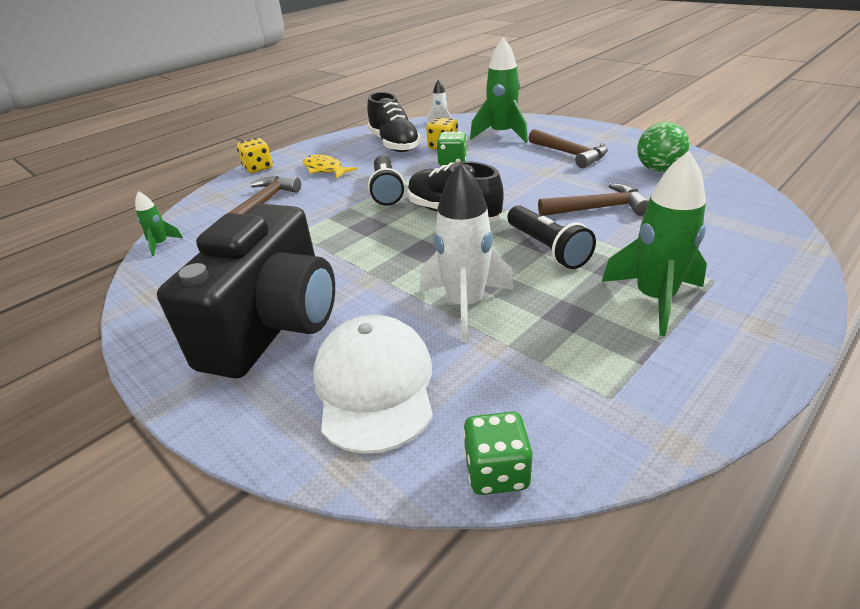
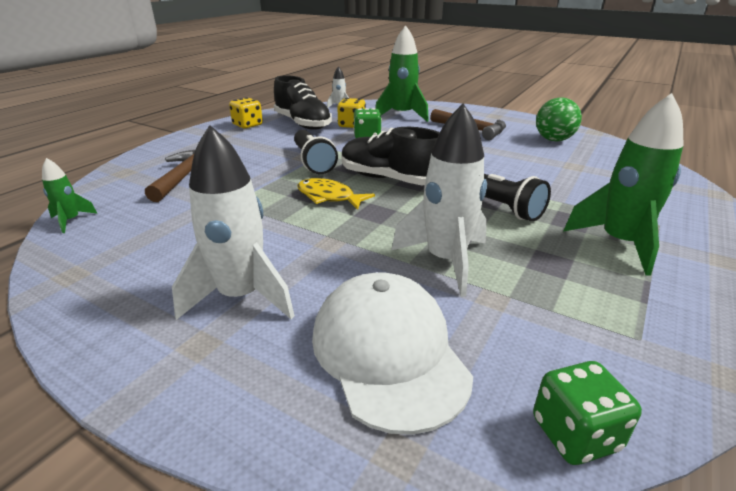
camera: 15 degrees left, 5 degrees down
black camera [157,204,335,378] -> white rocket [172,125,295,320]
yellow dice [237,138,273,173] -> yellow dice moved to [229,97,263,129]
yellow fish [303,155,357,178] -> yellow fish moved to [297,178,375,210]
brown hammer [538,183,649,216] -> none

